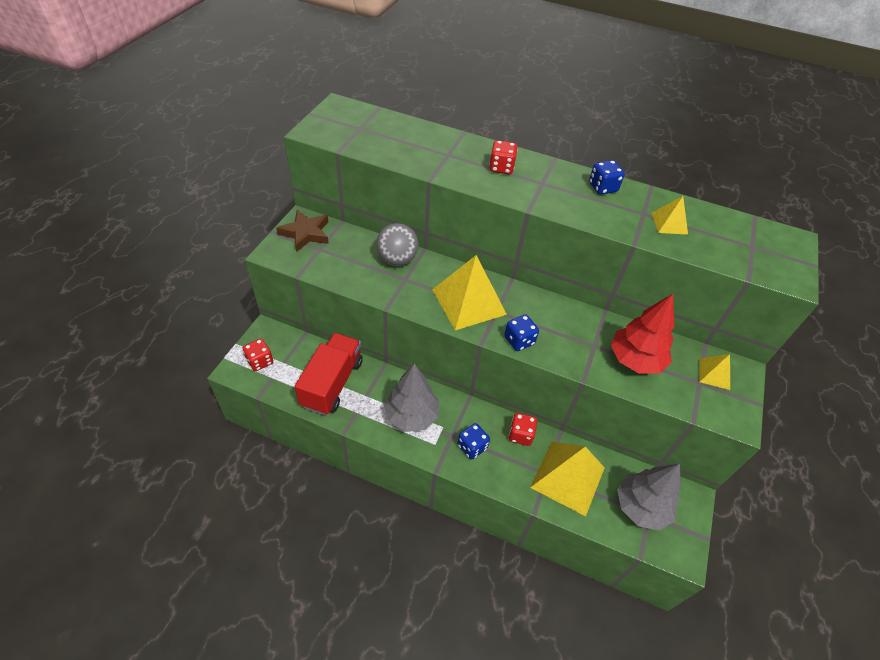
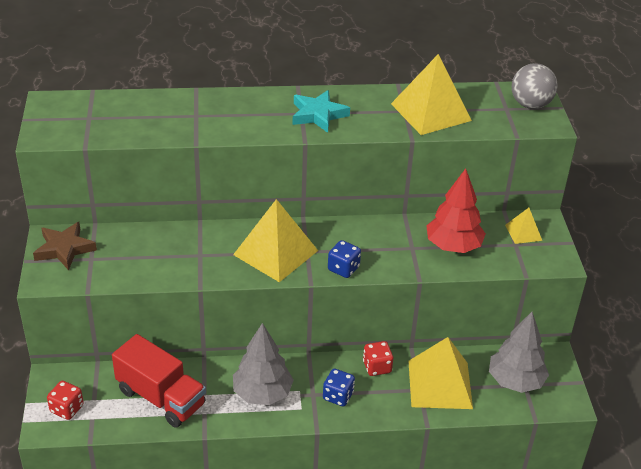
camera: 25 degrees left, 10 degrees down
red truck [295,333,363,415] -> red truck turned 135 degrees clockwise [112,334,206,428]
grey ball [376,223,419,266] -> grey ball moved to [512,63,558,109]
red dice [489,140,518,174] -> none
blue dice [589,160,625,195] -> none
yellow pyramid [652,196,688,235] -> yellow pyramid [391,54,472,135], size x2.02
none -> turquoise star [292,90,350,133]

